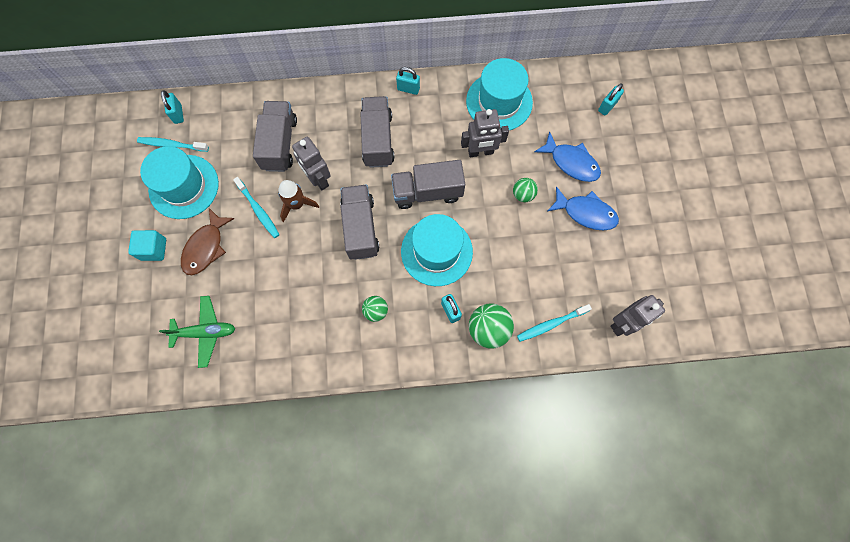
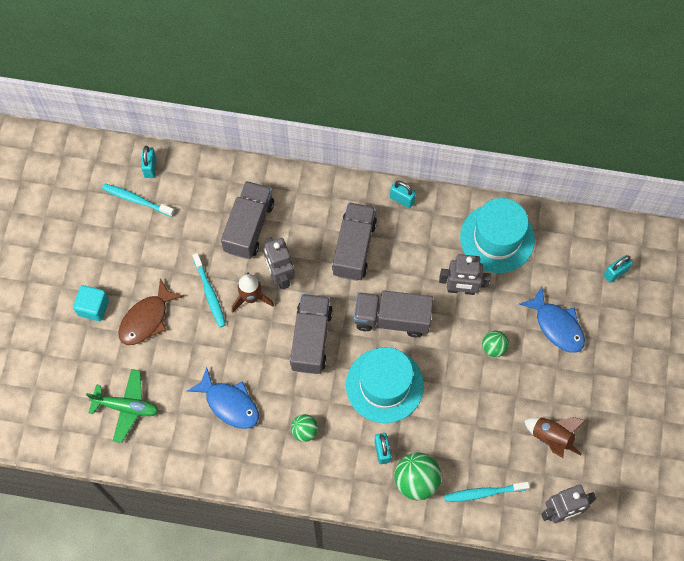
camera: 15 degrees right, 5 degrees down
turquoise hat [140,146,219,219] -> none
blue fish [548,186,619,231] -> blue fish moved to [187,367,259,429]
none -> brown rocket [524,417,586,458]

